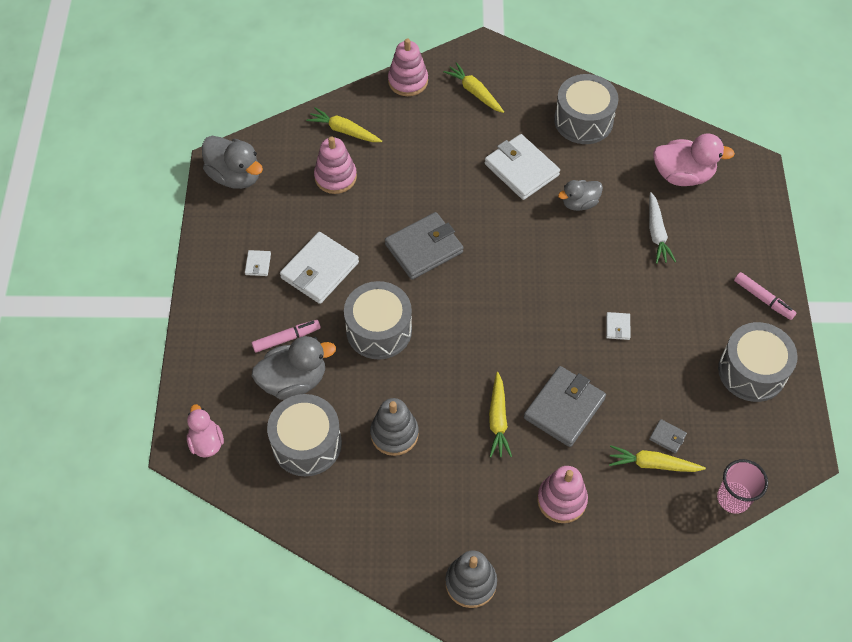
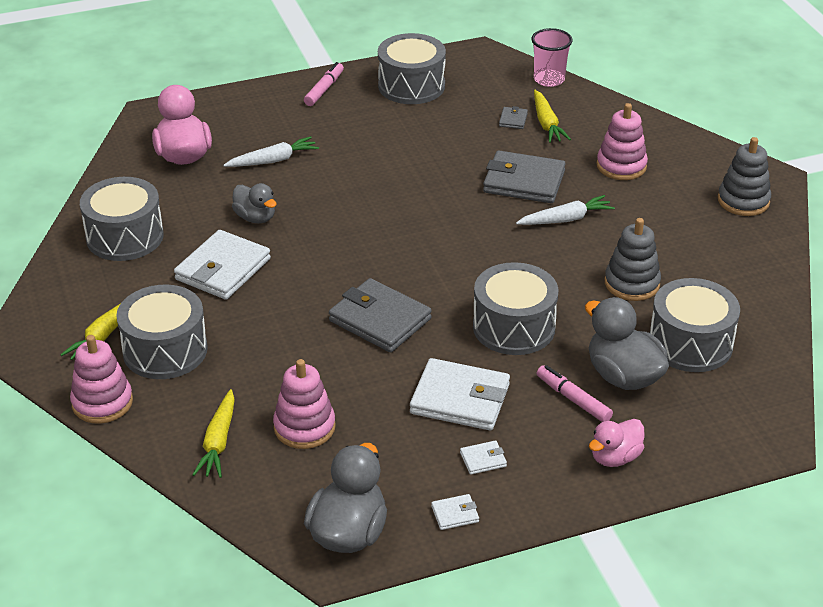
camera: 110 degrees left, 20 degrees down
pink duck [187,404,224,458] -> pink duck moved to [589,419,645,467]
yellow carrot [489,372,512,457] -> white carrot [516,195,615,225]
white wallet [606,312,631,340] -> white wallet moved to [431,494,479,530]
none -> grey drum [116,284,208,379]

